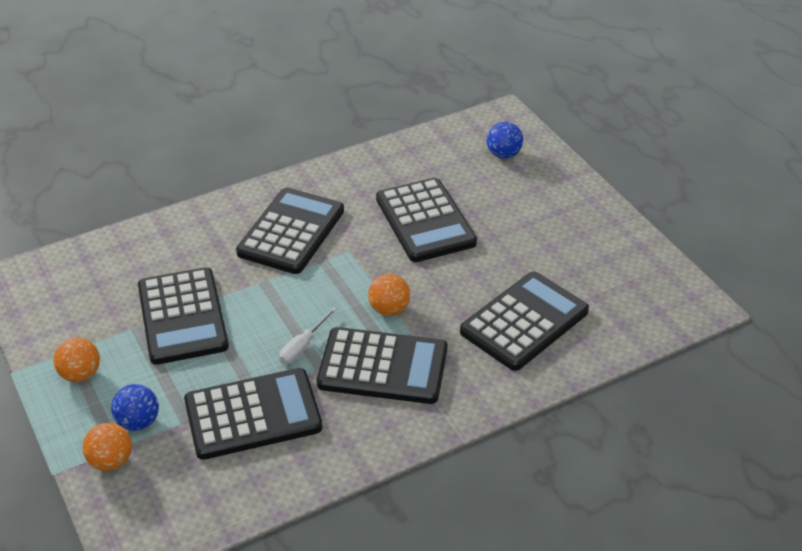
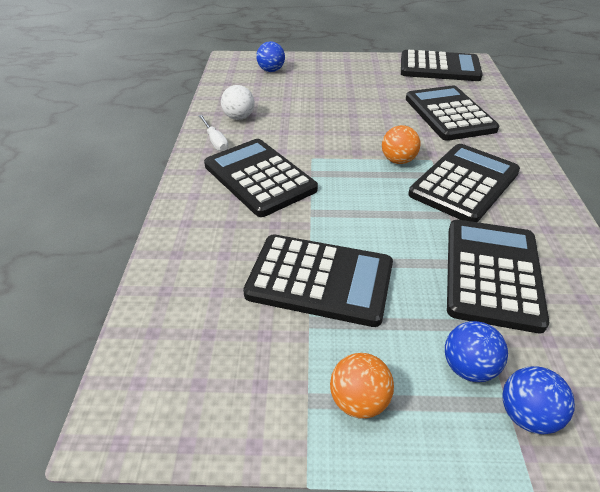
camera: 60 degrees left, 0 degrees up
orange ball [83,423,132,471] -> blue ball [502,366,575,434]
white screwdriver [279,307,337,364] -> white screwdriver moved to [198,115,228,152]
black calculator [376,178,477,262] -> black calculator moved to [401,50,483,81]
none -> white ball [221,85,254,120]

